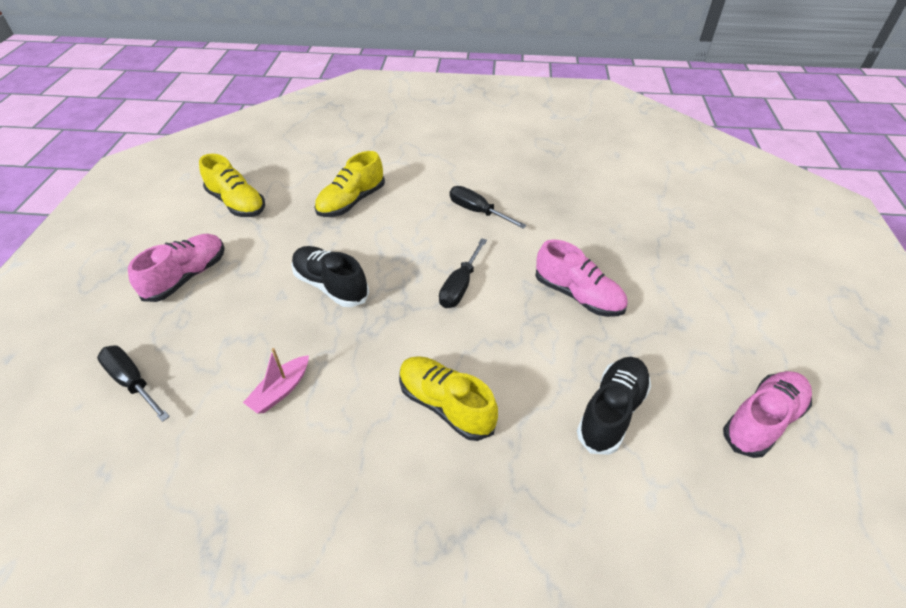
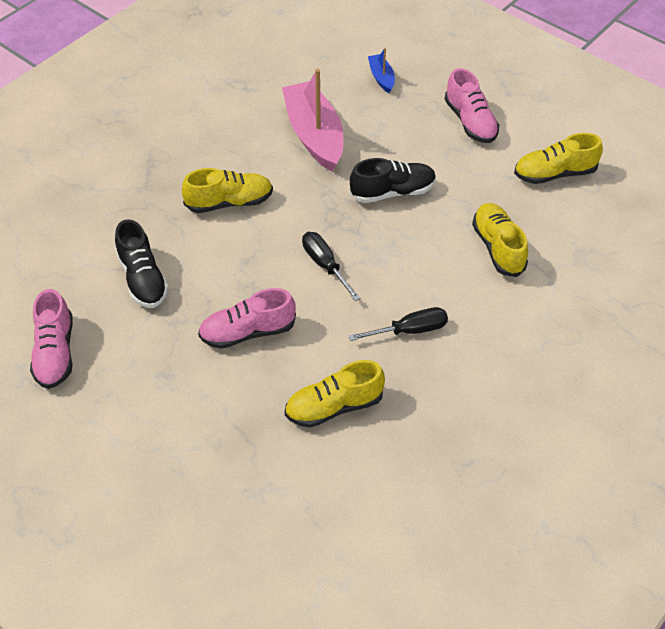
camera: 125 degrees right, 5 degrees up
black screwdriver [97,345,170,422] -> blue boat [368,48,395,93]
pink boat [243,348,309,413] -> pink boat [282,69,343,172], size x2.15
none -> yellow shoe [285,360,385,427]

